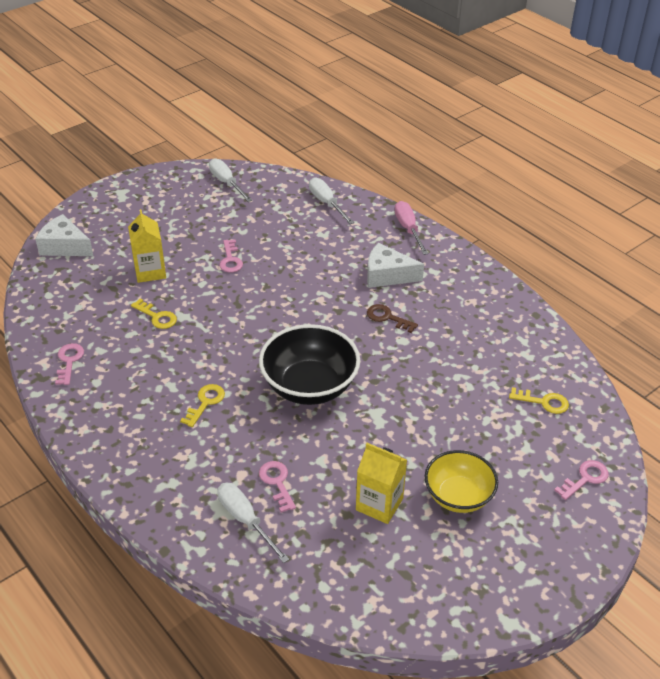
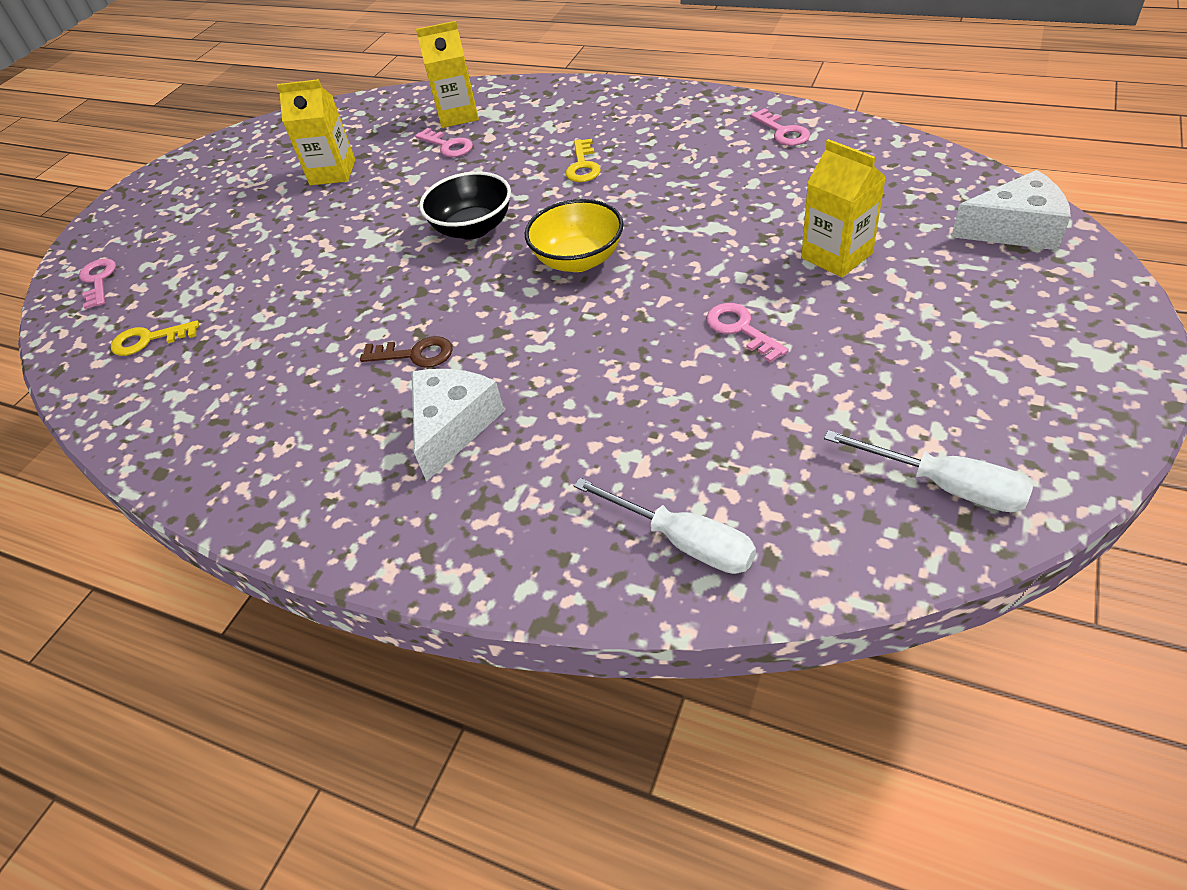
camera: 160 degrees right, 5 degrees up
yellow key [131,298,177,329] -> none
white screwdriver [217,483,289,563] -> yellow carton [416,21,479,128]
black bowl [259,324,360,405] -> black bowl [419,171,511,240], size x0.66
white cheese [367,243,424,288] -> white cheese turned 60 degrees counterclockwise [411,369,504,482]
pink screwdriver [395,201,428,255] -> none
yellow bowl [425,450,498,513] -> yellow bowl moved to [525,199,623,272]
pink key [554,460,609,500] -> pink key turned 135 degrees clockwise [79,259,116,309]

